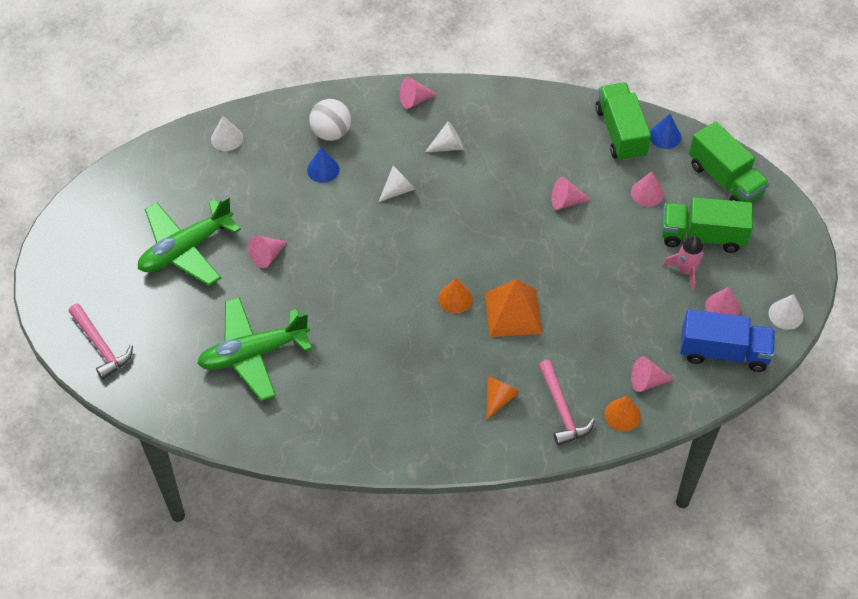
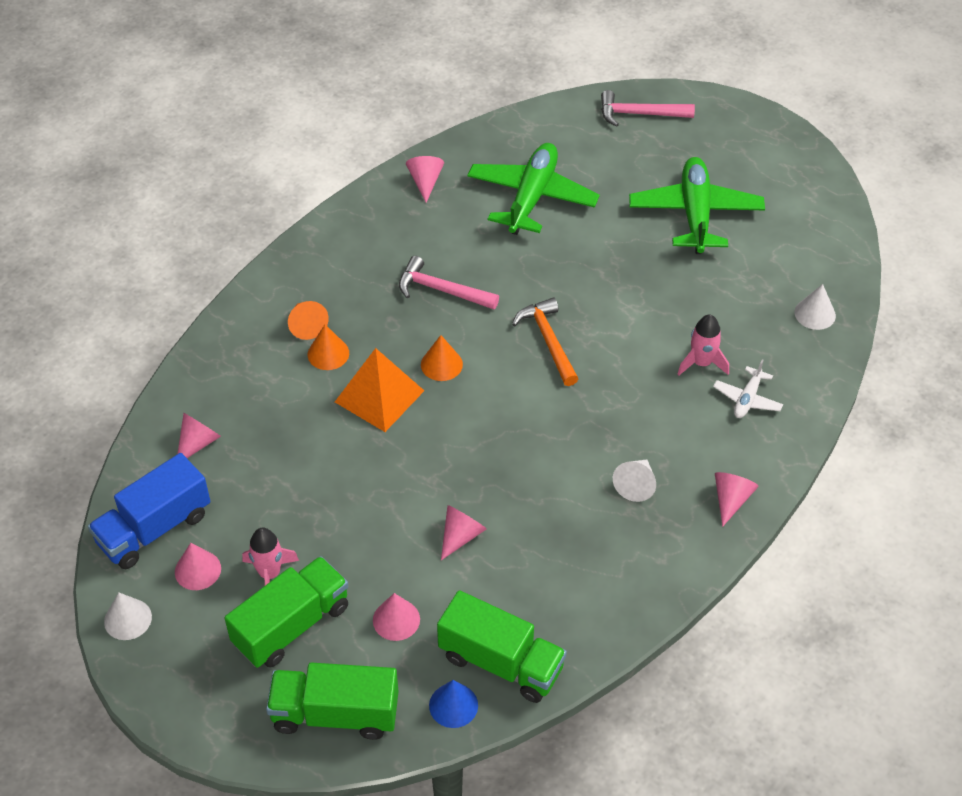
camera: 130 degrees right, 5 degrees down
pink cone [248,235,287,268] -> pink cone moved to [406,156,444,203]
blue cone [307,147,340,183] -> pink rocket [678,314,729,375]
white ball [309,99,351,141] -> white plane [713,359,783,418]
white cone [378,165,415,202] -> none
pink hammer [538,360,595,446] -> pink hammer moved to [399,256,499,310]
orange cone [605,396,641,431] -> orange cone moved to [308,324,349,370]
none -> orange hammer [512,297,579,386]

